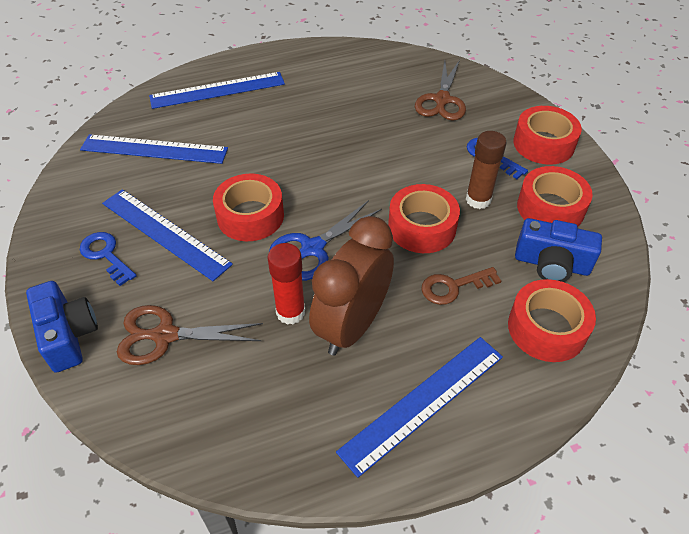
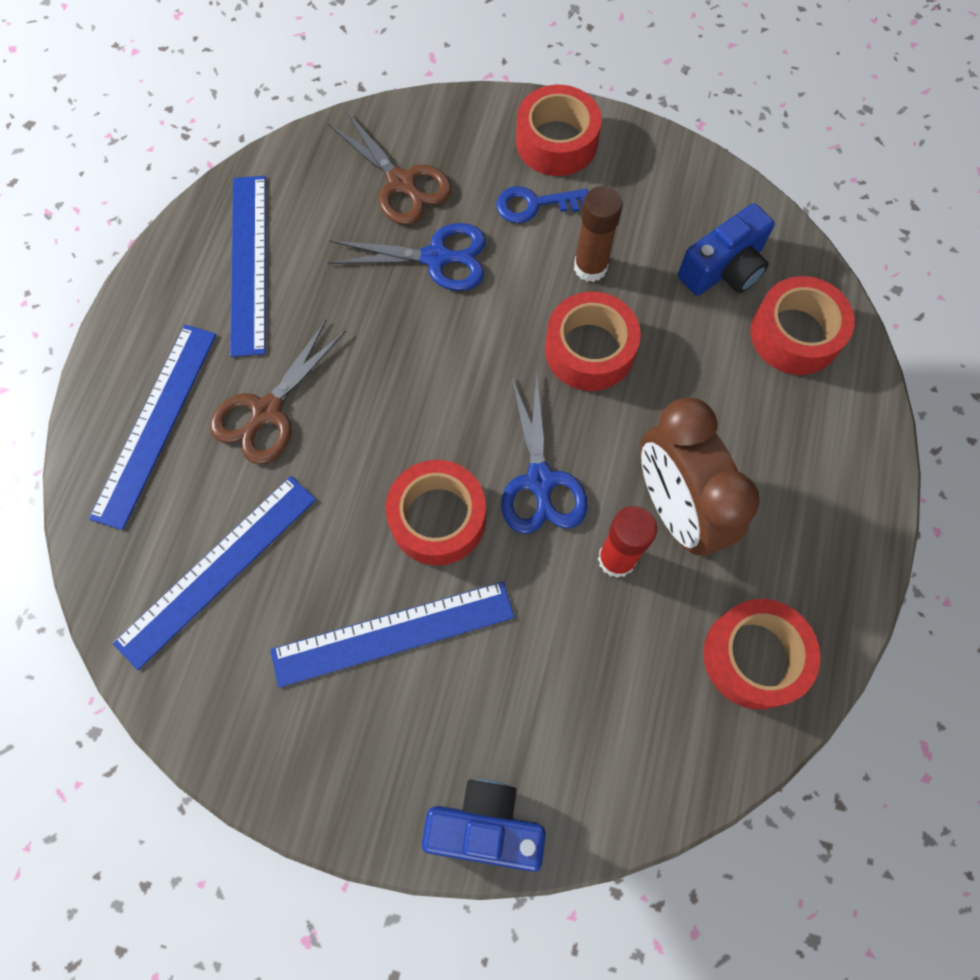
camera: 55 degrees left, 20 degrees up
blue key [80,232,137,286] -> none
brown scissors [117,305,263,365] -> brown scissors moved to [210,320,346,464]
blue ruler [336,337,503,478] -> blue ruler moved to [230,176,266,357]
brown key [421,267,501,305] -> none
red tape [517,166,593,226] -> red tape moved to [703,599,820,709]
none -> blue scissors [328,223,486,291]

